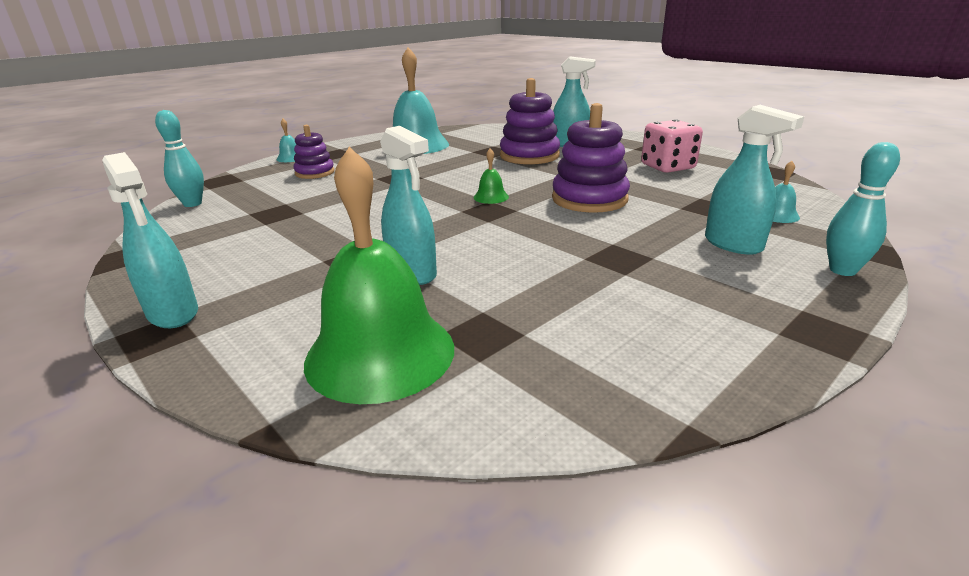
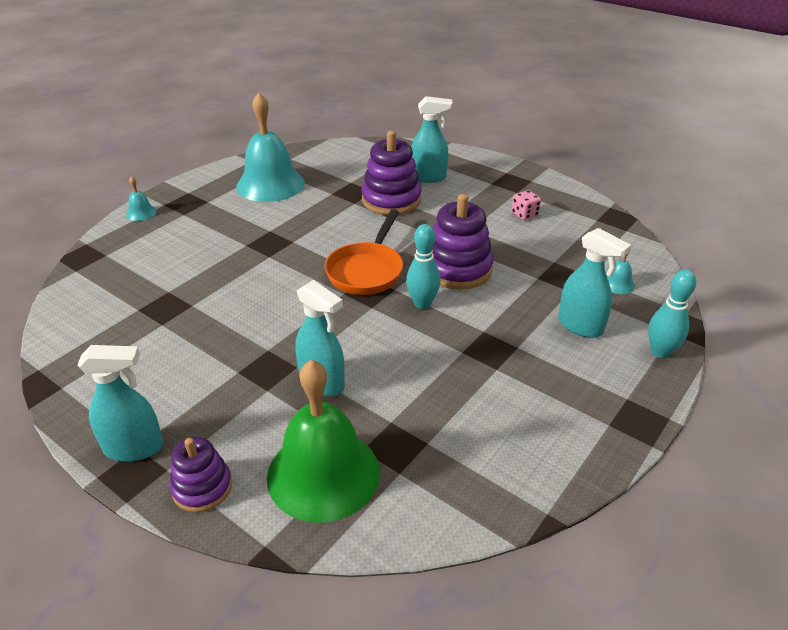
camera: 10 degrees left, 10 degrees up
turquoise spray bottle [102,152,198,328] -> turquoise spray bottle turned 45 degrees counterclockwise [78,345,163,462]
turquoise bowling pin [155,110,204,207] -> turquoise bowling pin moved to [406,224,441,309]
purple stacking toy [294,125,335,179] -> purple stacking toy moved to [170,437,232,512]
green bell [474,148,509,204] -> orange pan [325,210,403,295]
pink dice [641,119,703,173] -> pink dice [512,190,541,220], size x0.54

